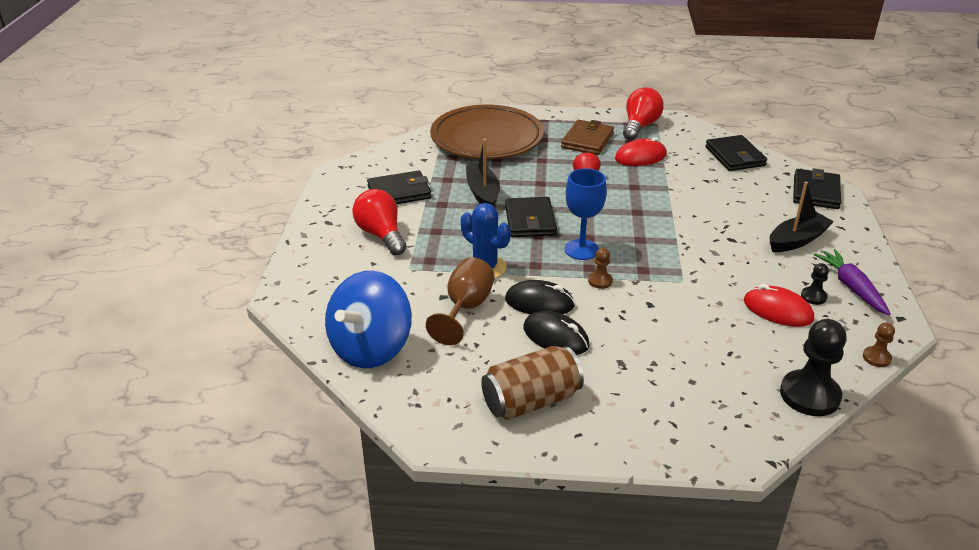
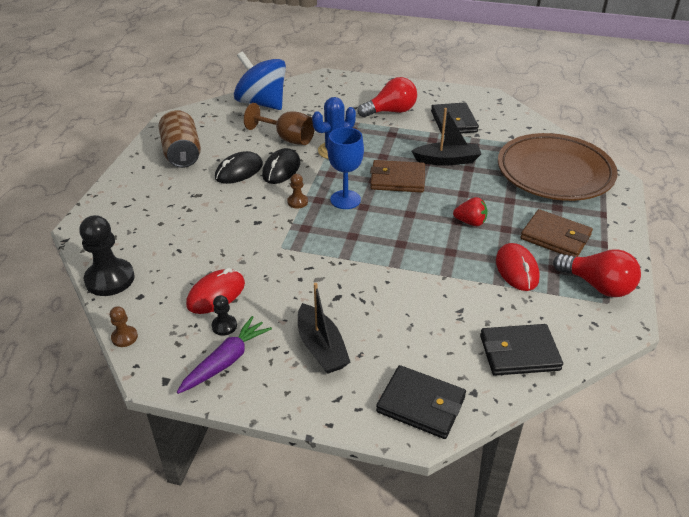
camera: 100 degrees right, 5 degrees up
black wallet [505,197,557,237] -> brown wallet [370,160,425,193]
purple carrot [814,249,891,315] -> purple carrot turned 45 degrees counterclockwise [177,316,272,394]

